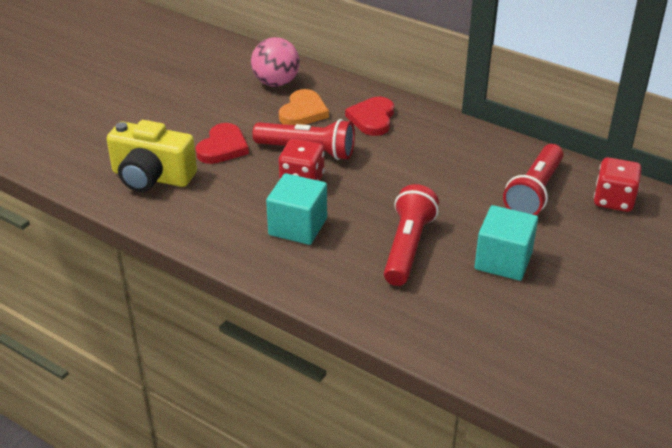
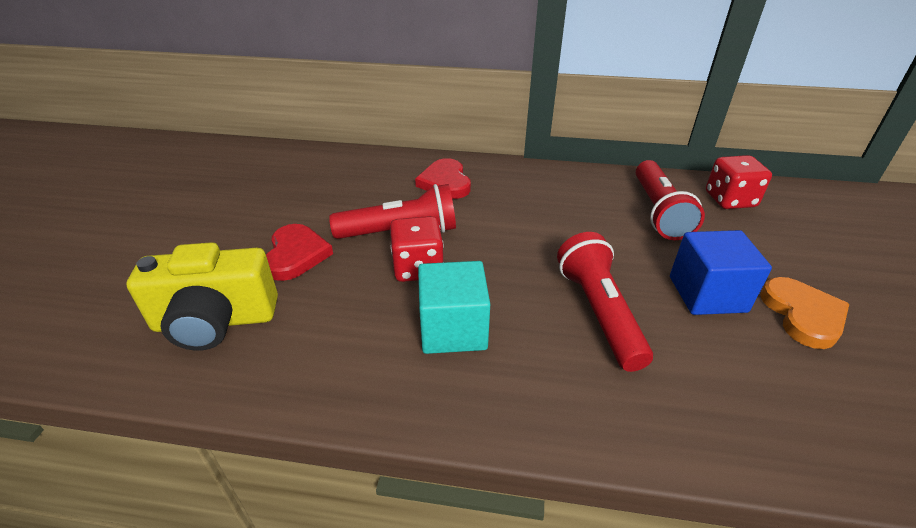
camera: 25 degrees left, 0 degrees up
pink ball [251,37,300,87] -> none
orange heart [279,89,329,125] -> orange heart moved to [760,277,849,349]
turquoise cube [475,205,538,281] -> blue cube [670,230,772,315]

